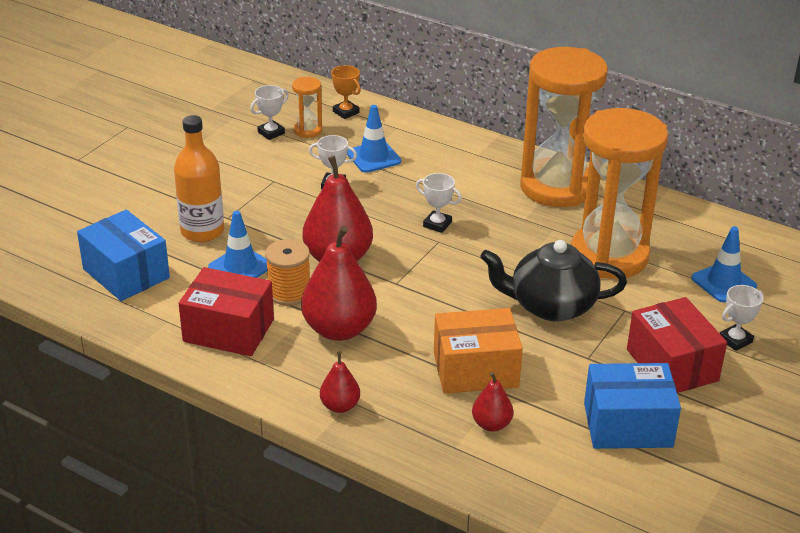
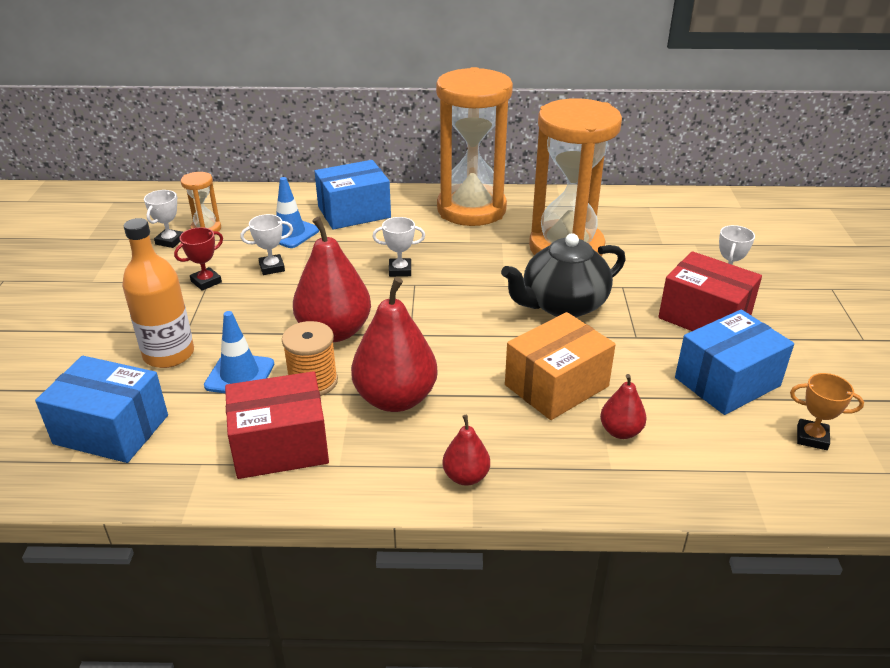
camera: 30 degrees left, 0 degrees up
orange trophy [331,65,361,119] -> orange trophy moved to [790,373,864,450]
blue traffic cone [691,226,757,302] -> none
none -> red trophy [174,227,223,291]
none -> blue box [315,160,391,230]

